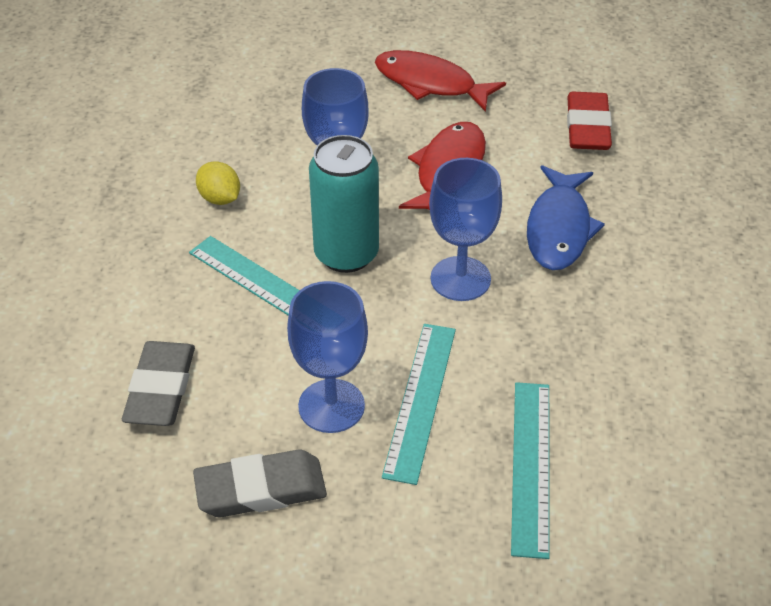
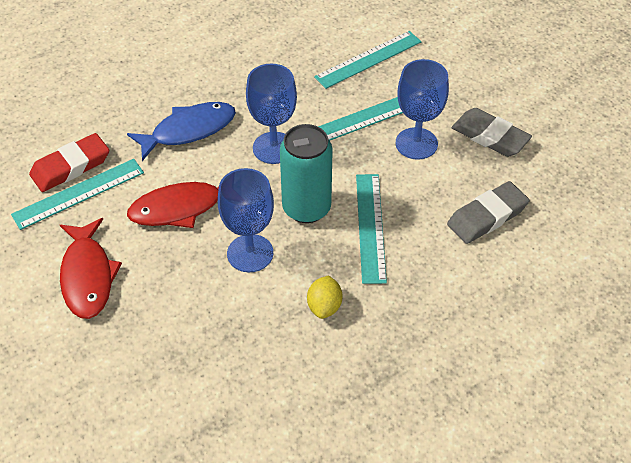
camera: 130 degrees left, 5 degrees up
none -> turquoise ruler [11,159,144,230]

